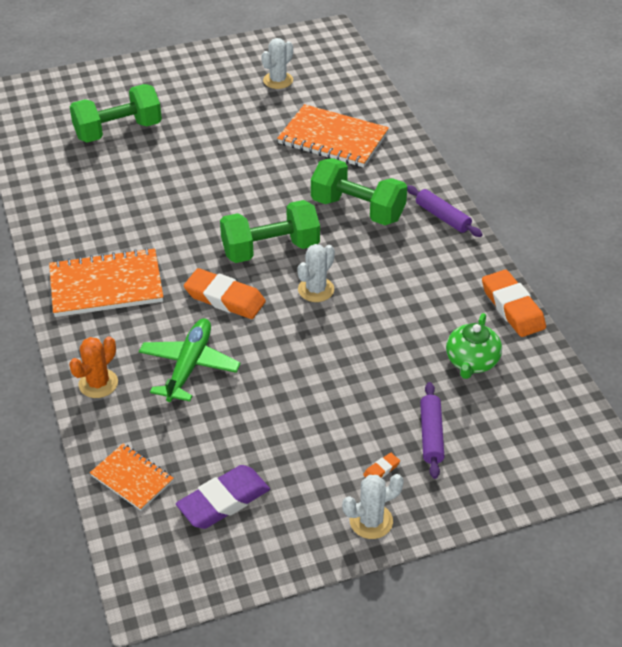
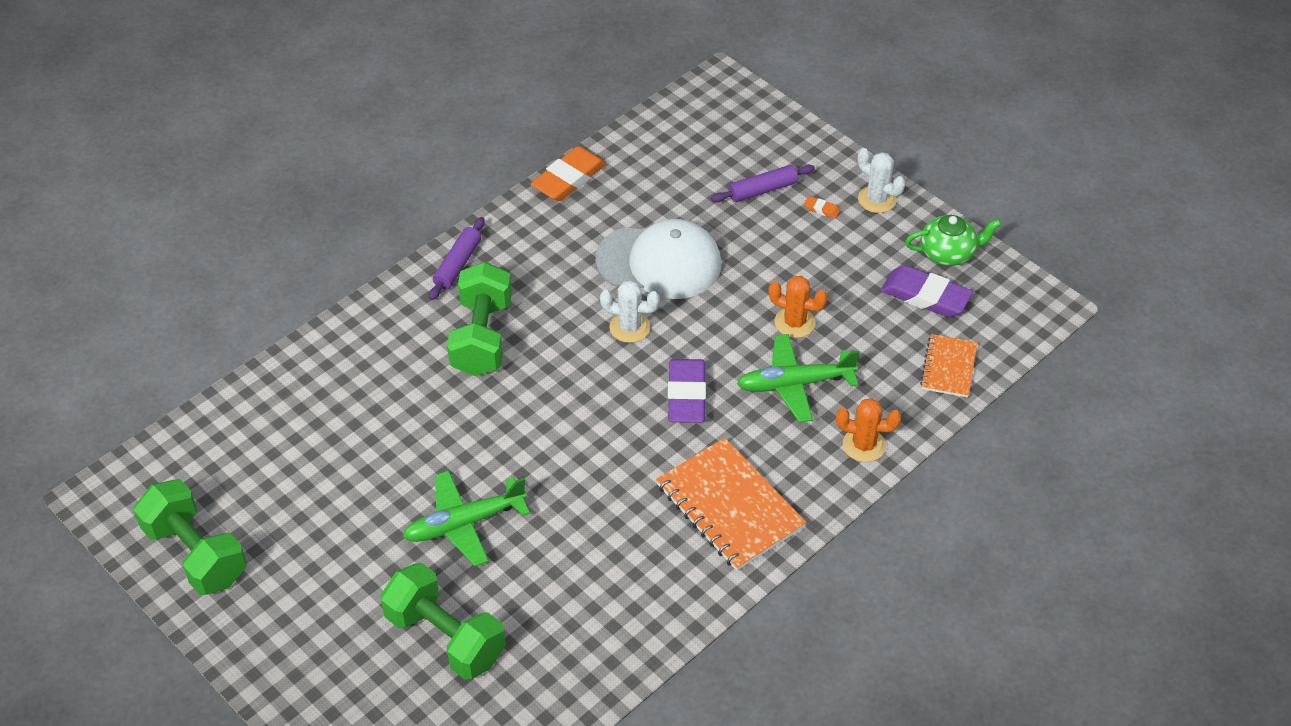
camera: 115 degrees left, 5 degrees up
orange eraser [184,268,266,319] -> purple eraser [668,359,706,423]
green dumbbell [220,200,320,263] -> green dumbbell moved to [133,479,247,595]
white cactus [261,38,293,89] -> none
orange notebook [277,104,389,168] -> none
green teapot [446,313,502,379] -> green teapot moved to [905,215,1001,266]
none -> green plane [403,470,530,566]
none -> white cap [596,219,721,299]
none -> orange cactus [768,276,827,338]

